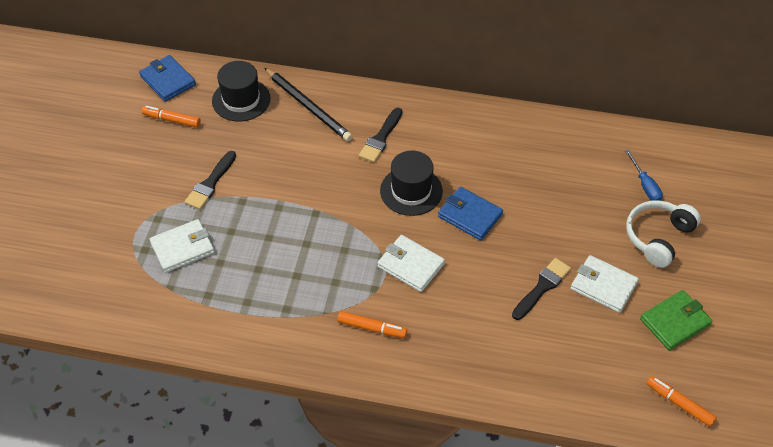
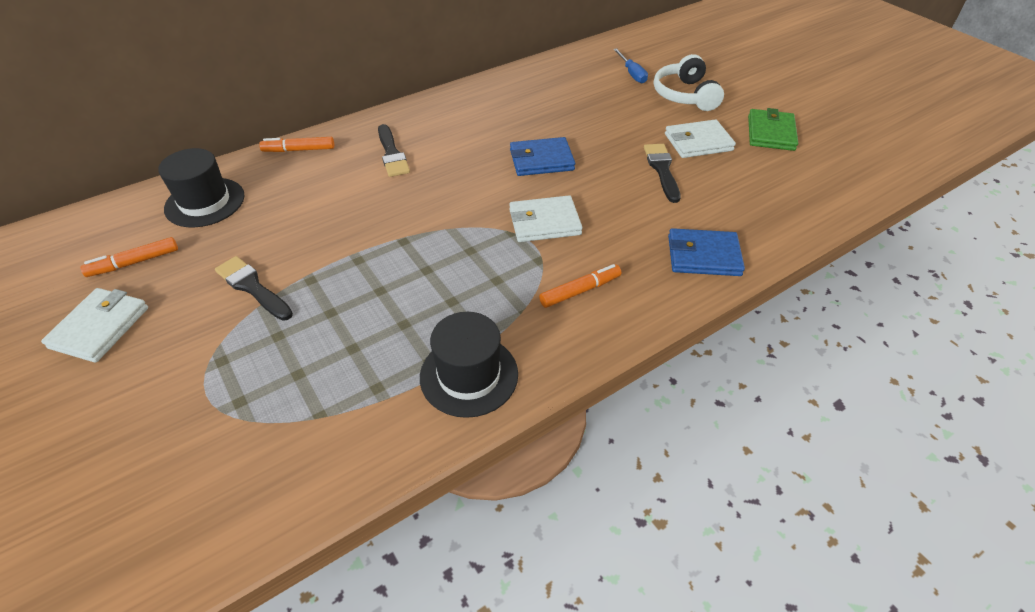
camera: 45 degrees left, 5 degrees down
blue wallet [139,55,196,102] -> blue wallet moved to [668,228,745,276]
white wallet [150,219,215,273] -> white wallet moved to [41,288,148,363]
black brush [185,151,236,210] -> black brush turned 150 degrees clockwise [215,256,293,321]
black pencil [264,68,353,141] -> none
black hat [380,151,443,216] -> black hat moved to [420,312,518,418]
blue screwdriver [625,149,663,201] -> blue screwdriver turned 45 degrees clockwise [613,48,648,83]
orange marker [647,376,717,427] -> orange marker moved to [259,137,334,152]

